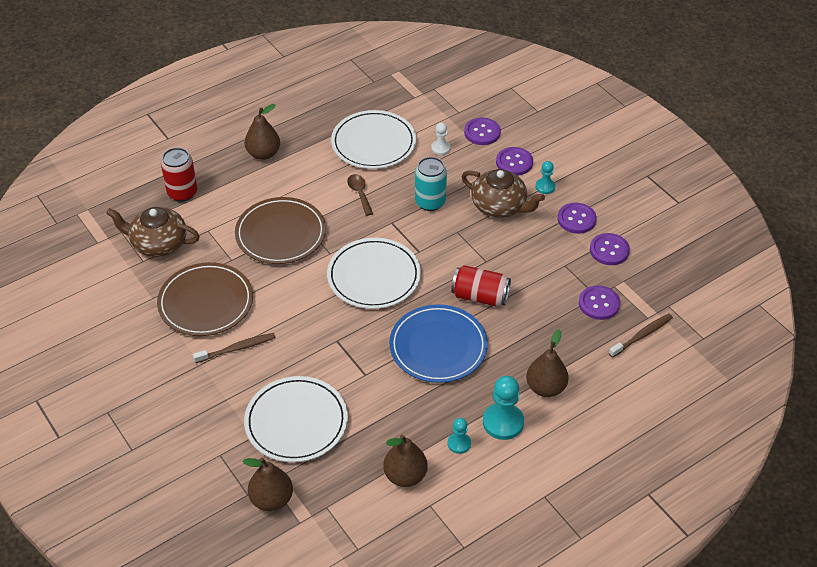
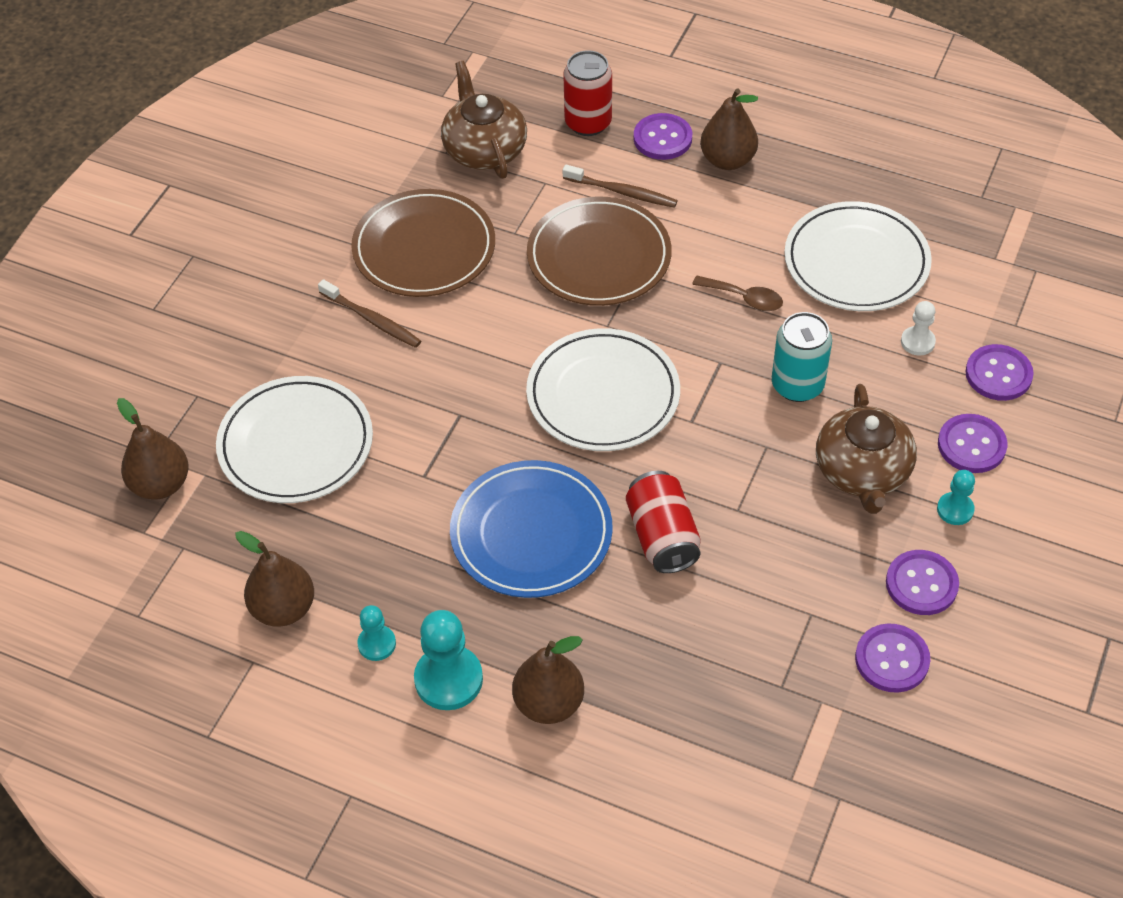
camera: 60 degrees right, 5 degrees up
brown spoon [347,174,373,216] -> brown spoon turned 75 degrees clockwise [692,276,783,311]
purple button [579,285,620,320] -> purple button moved to [634,113,692,160]
brown toothbrush [609,314,673,358] -> brown toothbrush moved to [563,165,678,208]

